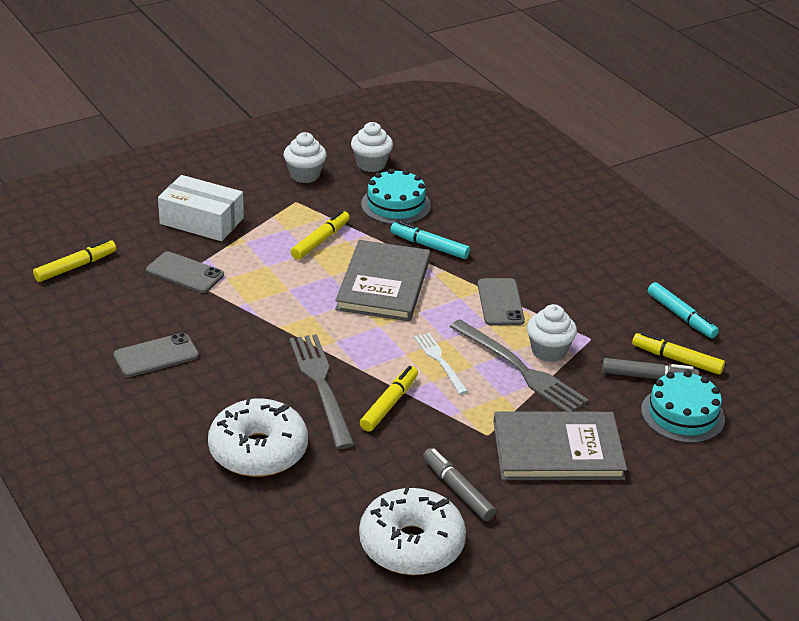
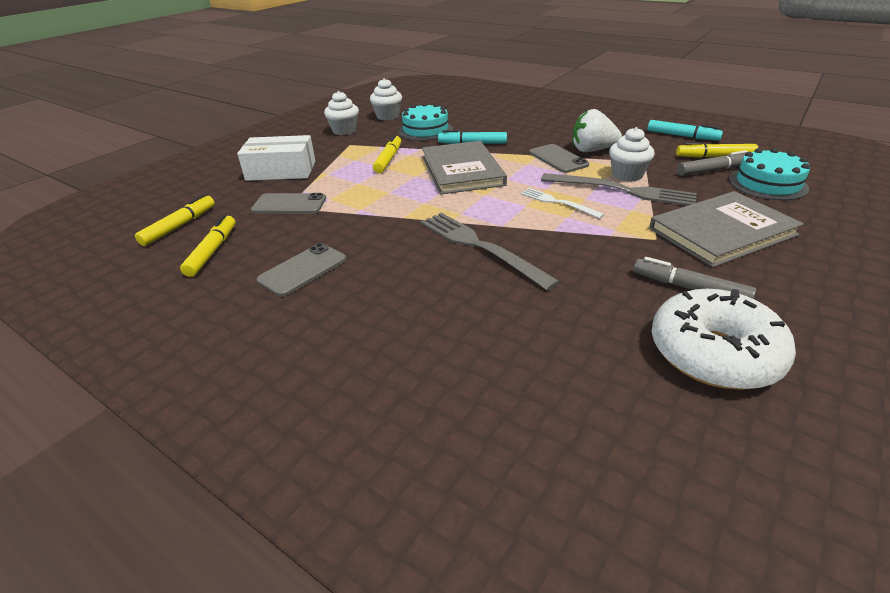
camera: 20 degrees left, 0 degrees up
white donut [208,398,308,477] -> none
yellow marker [360,366,418,432] -> yellow marker moved to [180,215,235,277]
none -> white strawberry [573,109,622,152]

